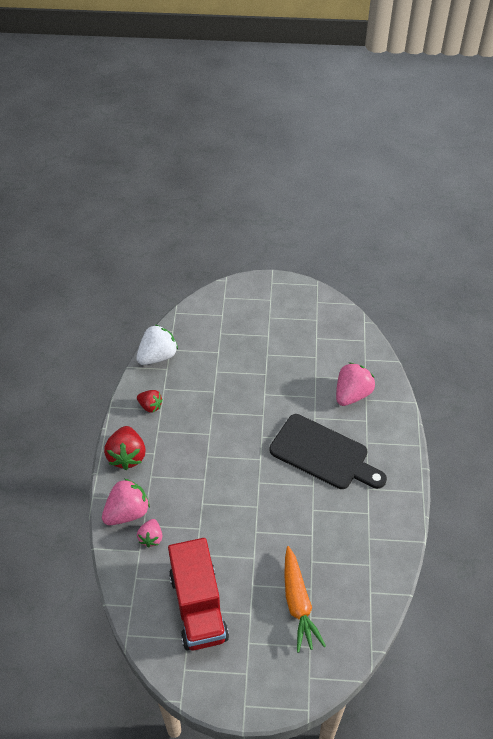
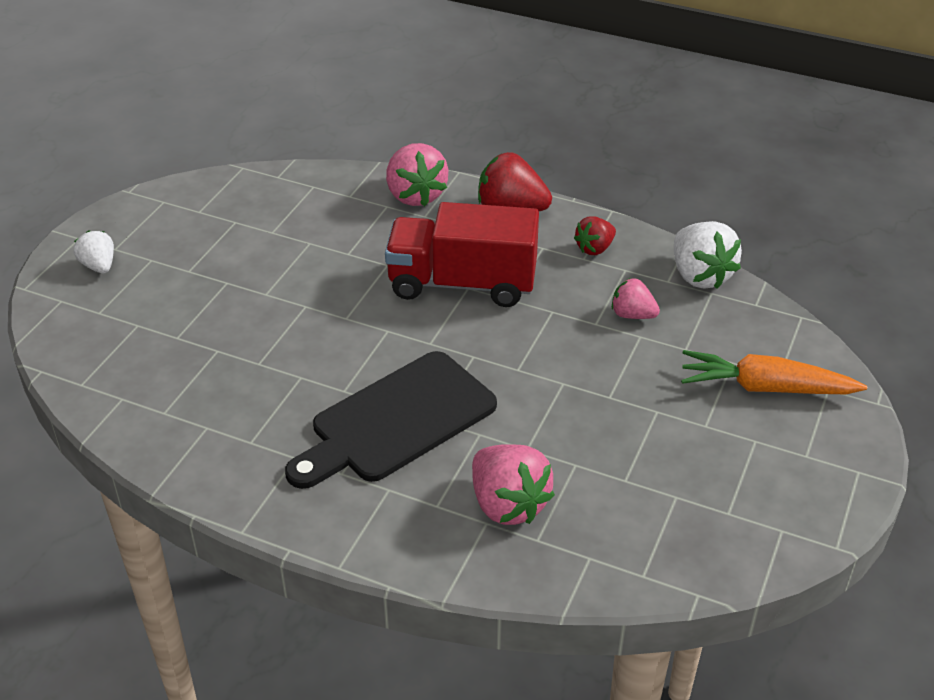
camera: 110 degrees right, 10 degrees down
pink strawberry [137,519,162,547] -> pink strawberry moved to [612,278,660,319]
red truck [168,538,229,651] -> red truck moved to [385,202,539,307]
orange carrot [284,546,326,653] -> orange carrot moved to [681,350,867,394]
none -> white strawberry [74,230,114,273]

